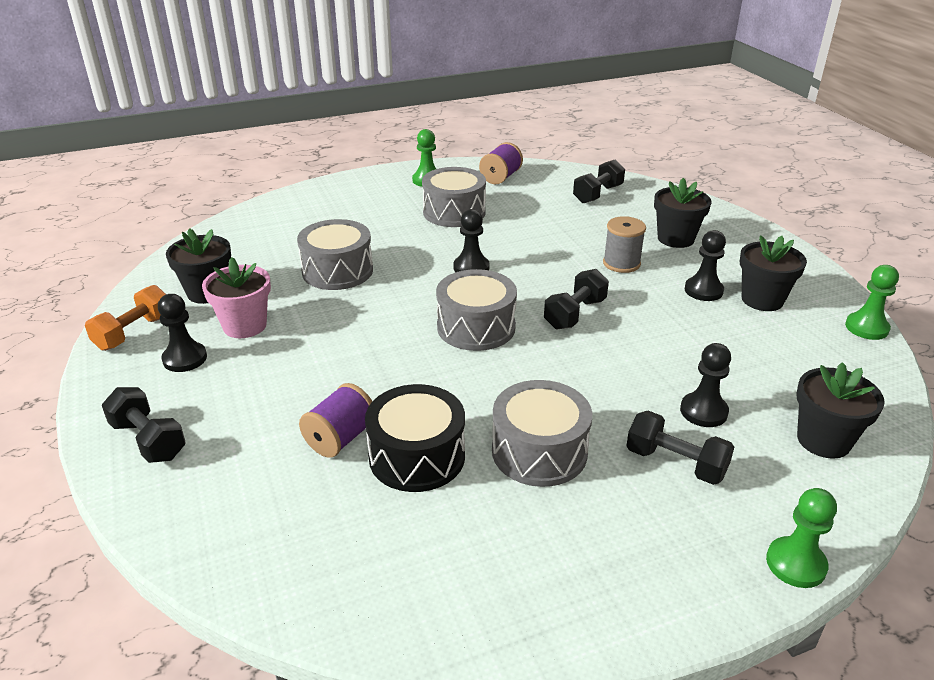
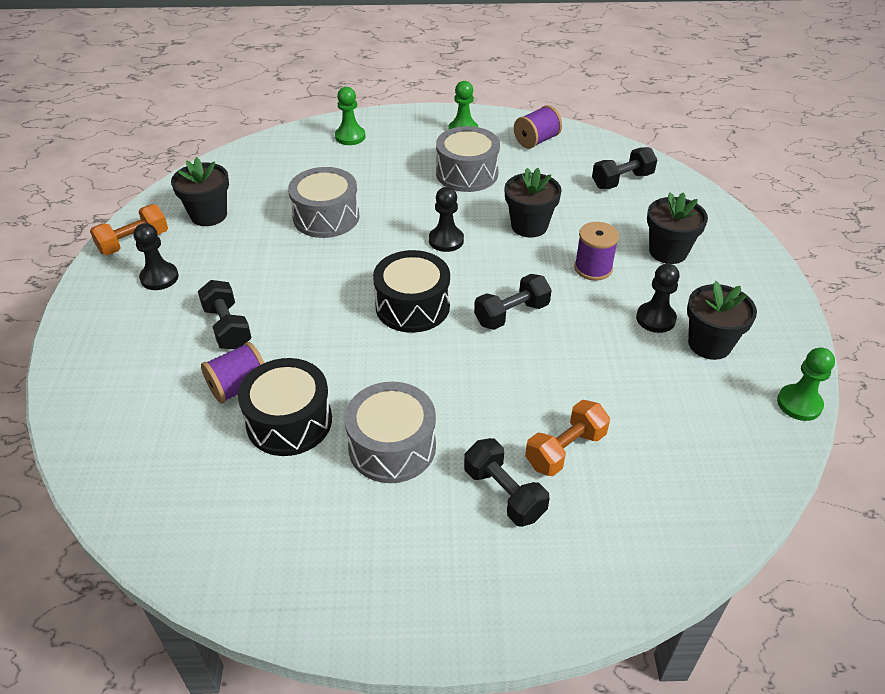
camera: 20 degrees right, 10 degrees up
black dumbbell [102,387,186,463] -> black dumbbell moved to [198,280,252,349]
pink flower pot [202,257,271,338] -> none
grey drum [436,269,517,351] -> black drum [373,250,450,333]
grey spool [603,216,646,273] -> purple spool [574,222,619,281]
black pawn [680,343,731,427] -> orange dumbbell [525,400,610,476]
green pawn [766,488,837,588] -> green pawn moved to [335,87,366,145]
black flower pot [796,362,885,459] -> black flower pot moved to [505,168,562,237]

